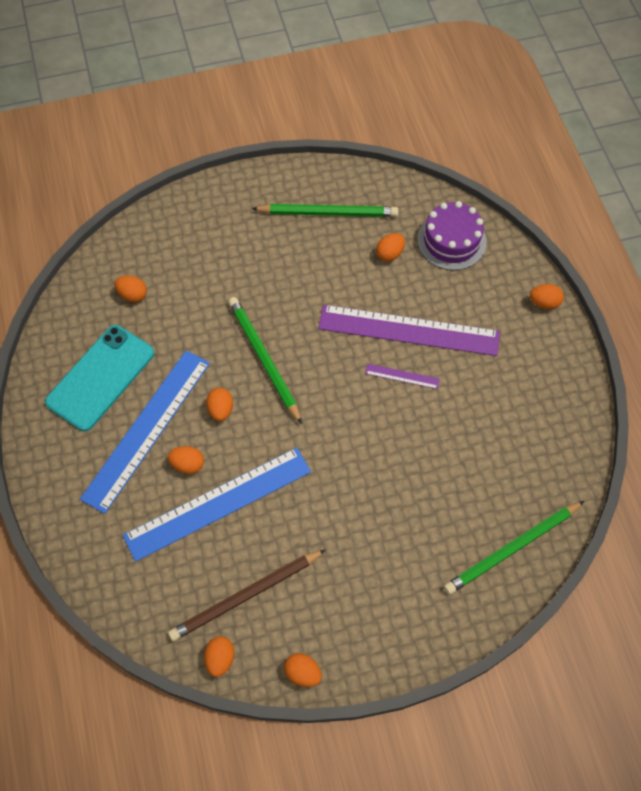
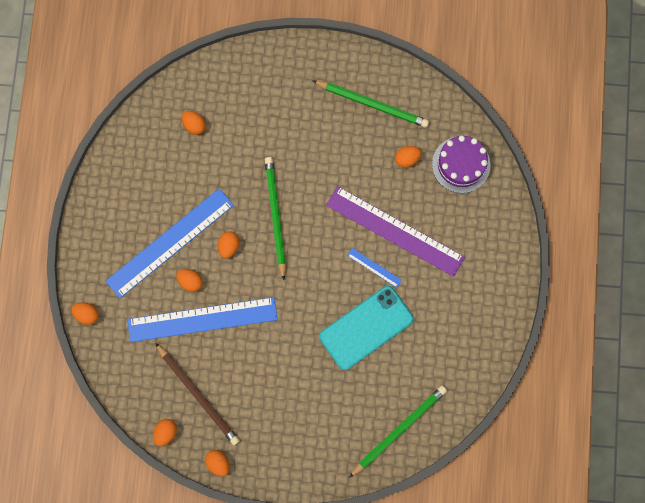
camera: 20 degrees right, 15 degrees up
turquoise phone [45,325,154,431] -> turquoise phone moved to [319,286,414,370]
brown pencil [168,549,326,641] -> brown pencil turned 120 degrees counterclockwise [155,343,240,445]
purple ruler [365,364,440,389] -> blue ruler [347,248,402,288]
green pencil [444,501,584,595] -> green pencil turned 150 degrees clockwise [349,386,447,478]
orange egg [530,284,564,309] -> orange egg moved to [71,302,99,325]

